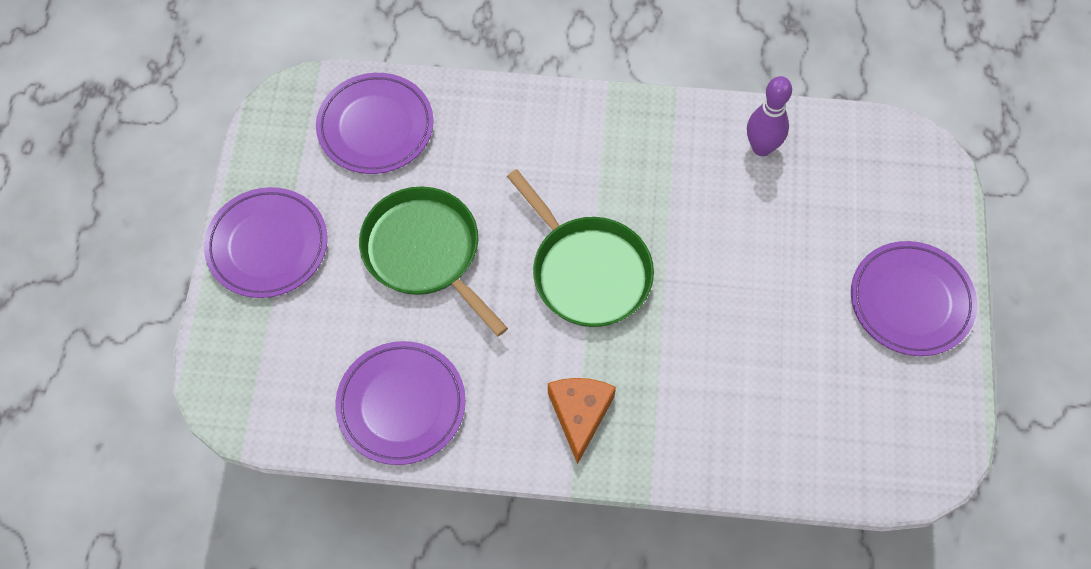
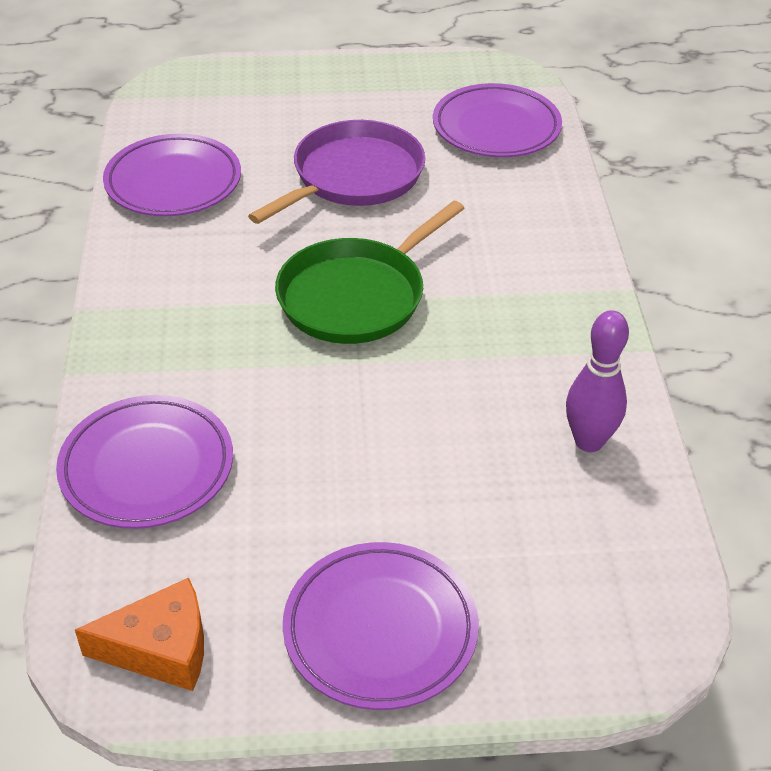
camera: 80 degrees right, 20 degrees down
purple plate [204,187,327,298] -> purple plate moved to [56,395,233,529]
green pan [359,186,508,336] -> purple pan [248,120,425,224]
orange cheese [548,378,616,464] -> orange cheese moved to [75,578,204,691]

